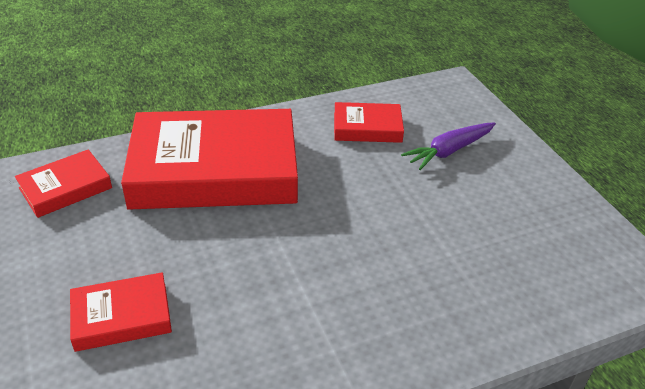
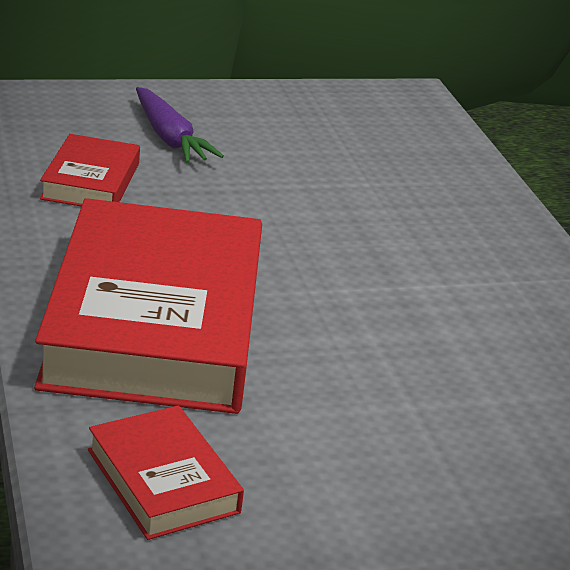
camera: 85 degrees left, 10 degrees down
red book [70,272,172,352] -> none

